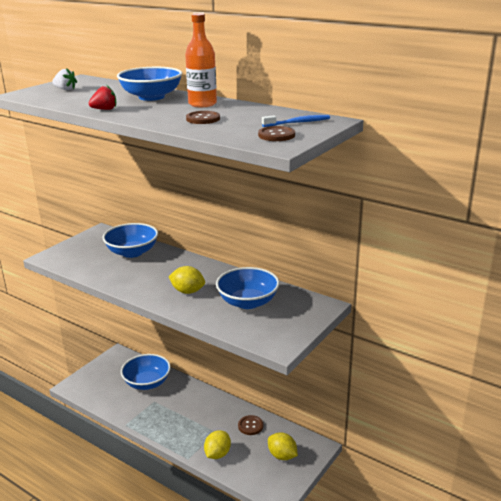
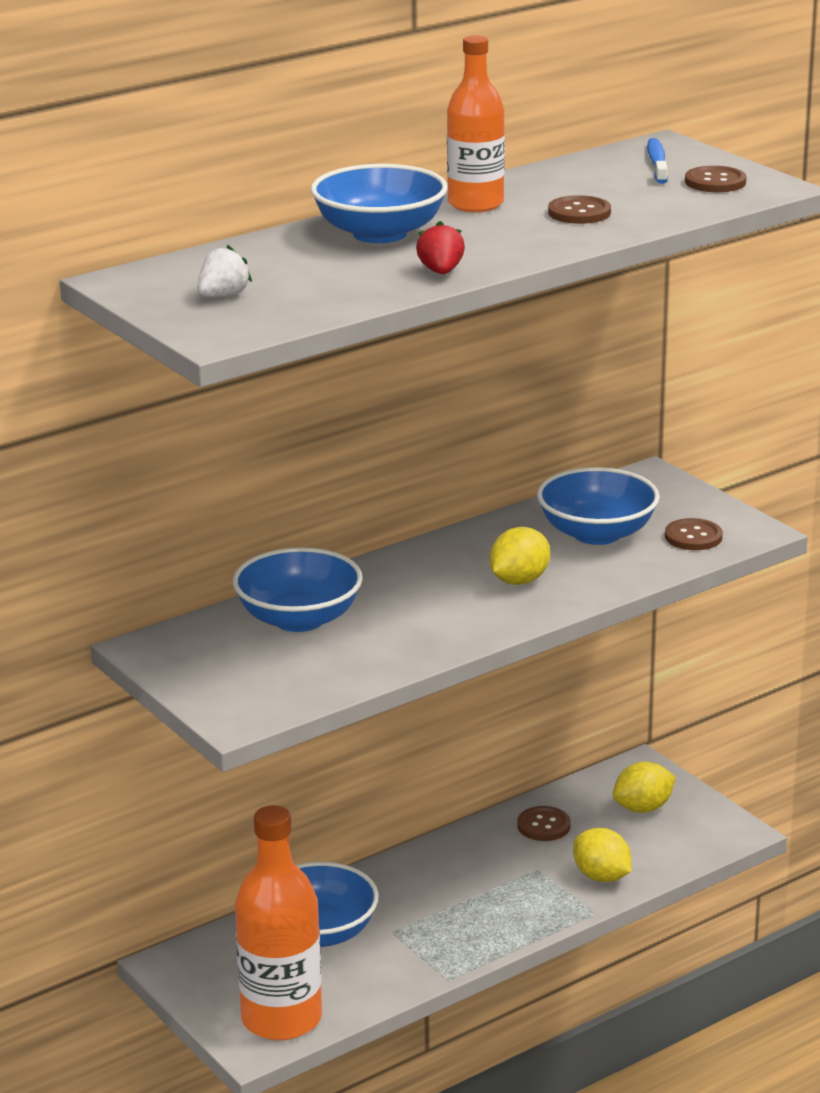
camera: 70 degrees left, 0 degrees up
none -> orange bottle [235,805,322,1040]
none -> brown button [665,518,723,550]

